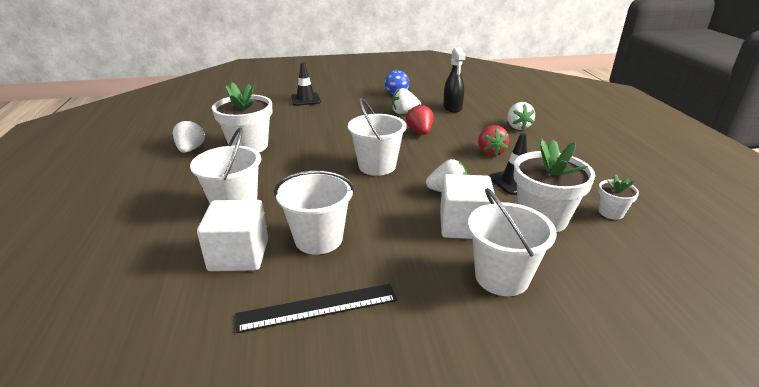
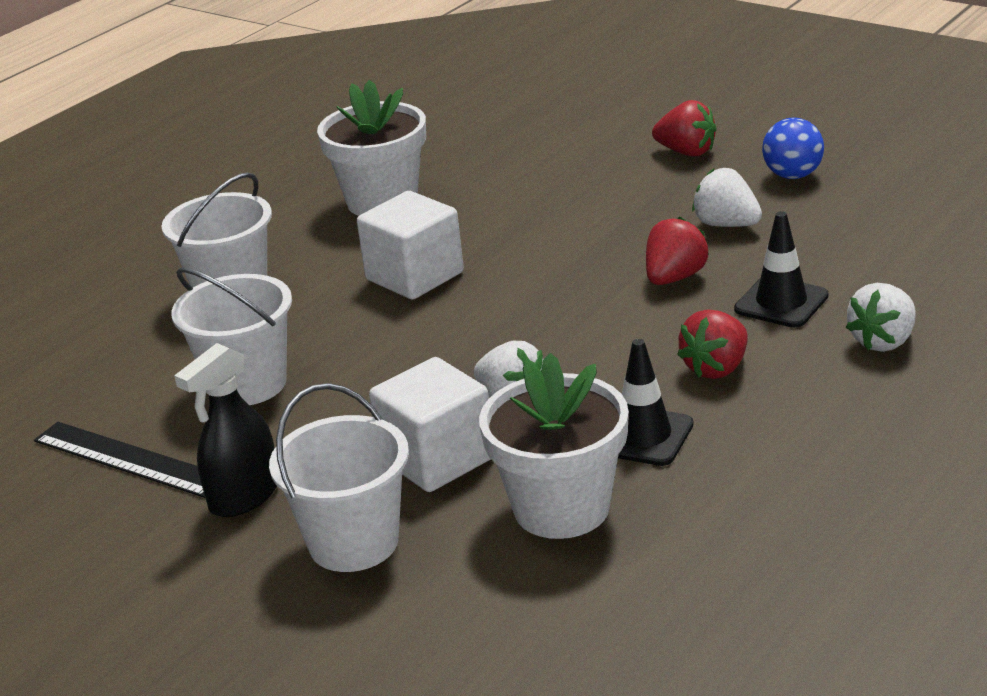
camera: 50 degrees right, 0 degrees up
white strawberry [173,119,205,153] -> none
white cube [197,200,268,271] -> white cube moved to [357,191,464,299]
black traffic cone [291,63,321,106] -> black traffic cone moved to [734,211,829,328]
white bucket [348,98,407,176] -> none
black spray bottle [443,48,466,113] -> black spray bottle moved to [174,343,277,517]
white flower pot [598,174,639,220] -> none
none -> red strawberry [652,100,717,156]

